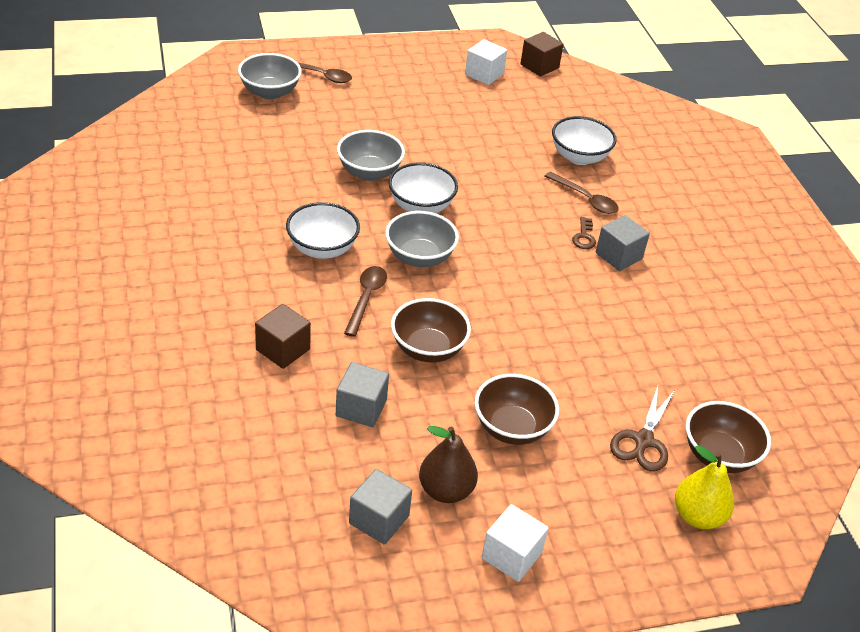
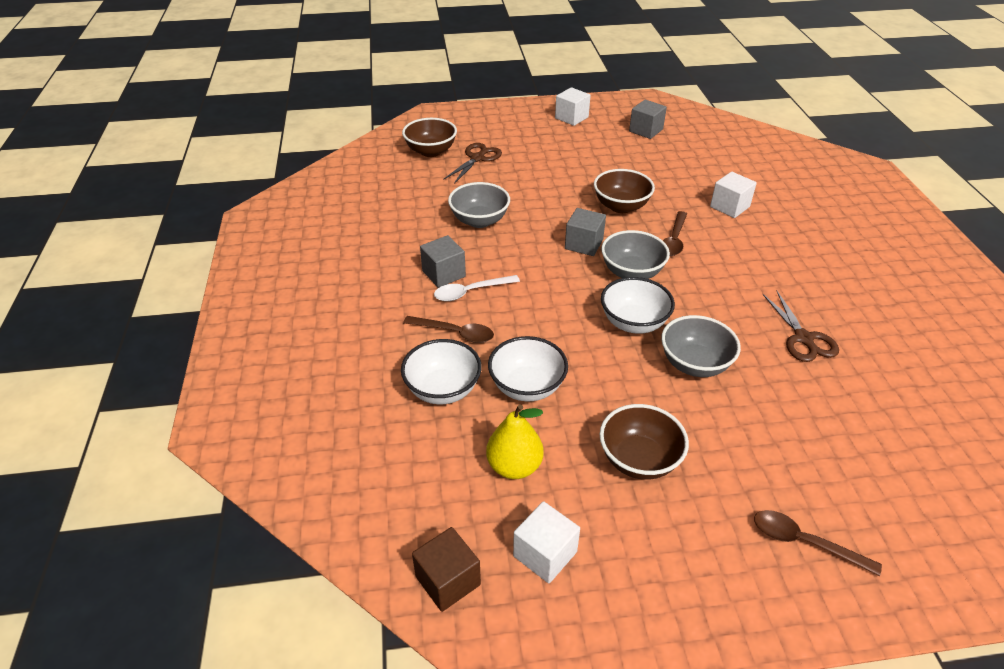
camera: 170 degrees left, 0 degrees up
grey bowl [238,53,301,100] -> grey bowl moved to [448,182,510,228]
brown cube [255,304,311,369] -> white cube [710,172,757,218]
white bowl [286,202,360,259] -> white bowl moved to [488,336,568,401]
grey cube [336,362,389,427] -> grey cube moved to [565,208,606,256]
brown pear [419,426,478,503] -> none
brown bowl [475,374,559,445] -> brown bowl moved to [600,404,689,480]
brown spoon [545,172,619,214] -> brown spoon turned 150 degrees clockwise [403,316,494,343]
brown key [572,217,596,249] -> white spoon [434,275,520,301]
yellow pear [675,445,734,529] -> yellow pear moved to [486,404,544,479]
none -> brown scissors [762,291,839,362]

